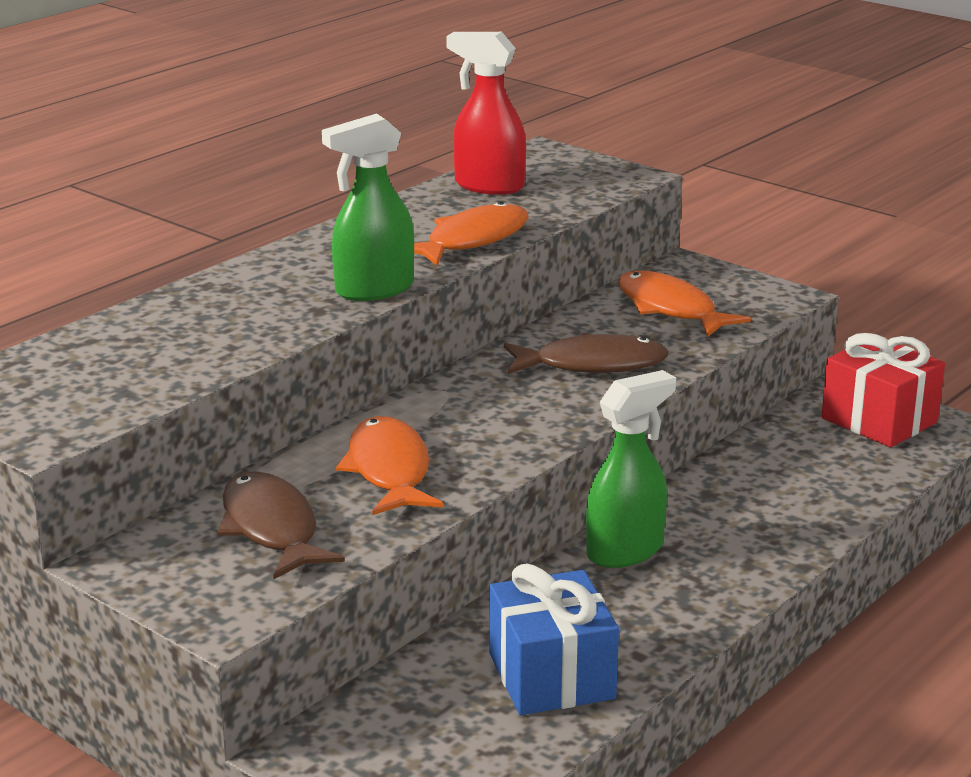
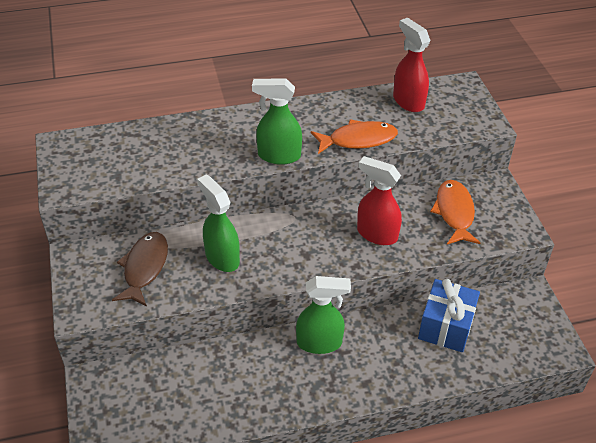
camera: 35 degrees right, 20 degrees up
orange fish [336,416,443,515] -> green spray bottle [197,174,240,272]
blue gift [490,563,619,715] -> blue gift moved to [418,279,480,352]
brown fish [504,333,669,374] -> red spray bottle [357,156,402,245]
red gift [821,333,945,447] -> none

